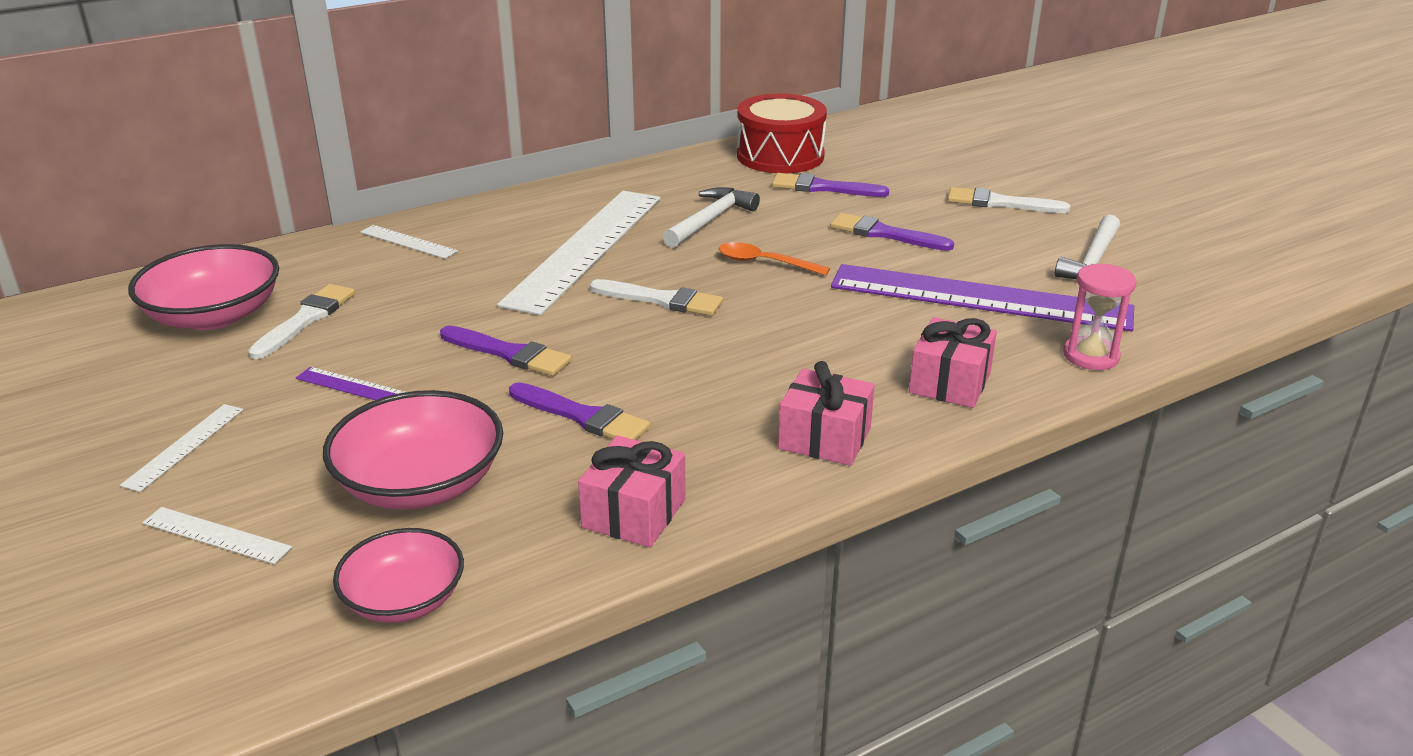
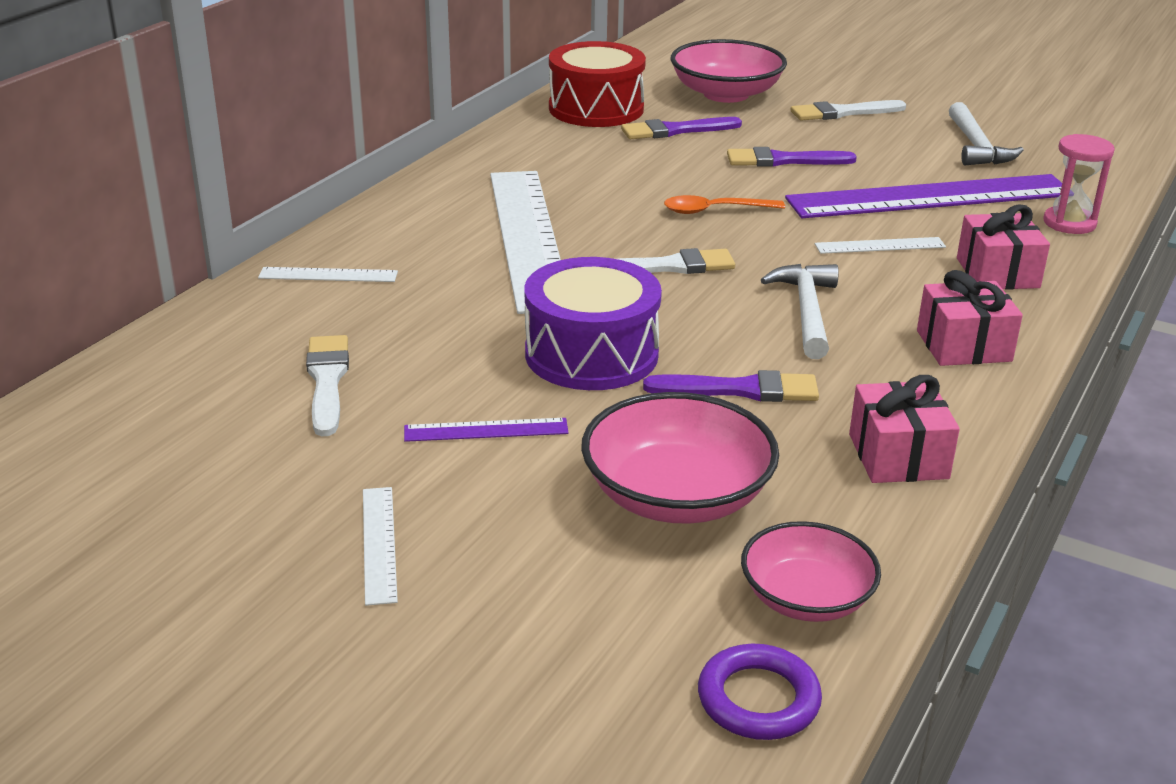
camera: 30 degrees left, 0 degrees up
pink bowl [128,244,279,330] -> pink bowl moved to [671,39,787,103]
white ruler [142,507,292,564] -> white ruler moved to [815,237,946,254]
purple brush [440,326,572,376] -> purple drum [524,257,662,390]
white hammer [663,187,760,248] -> white hammer moved to [761,264,839,359]
none -> purple ring [698,644,822,740]

